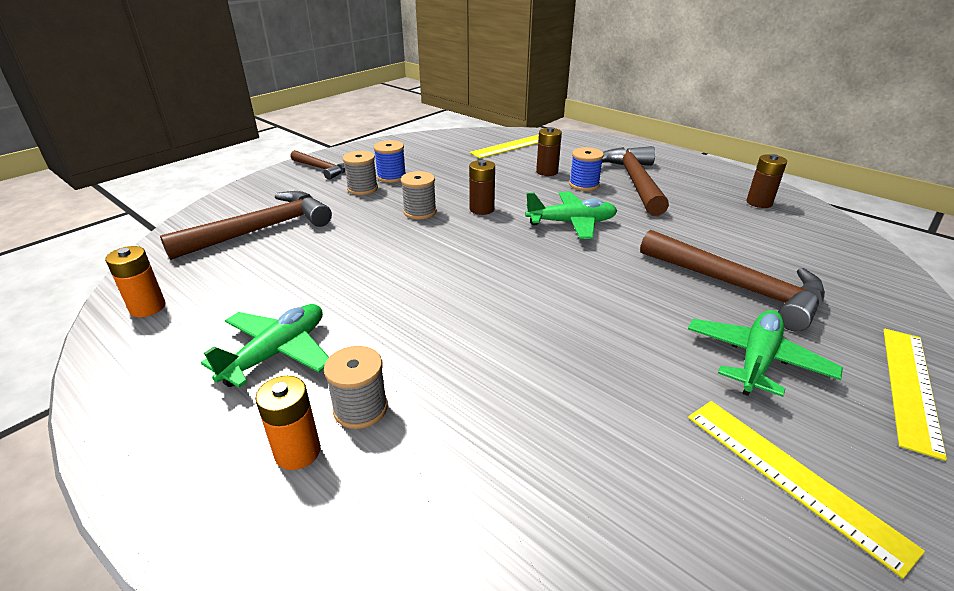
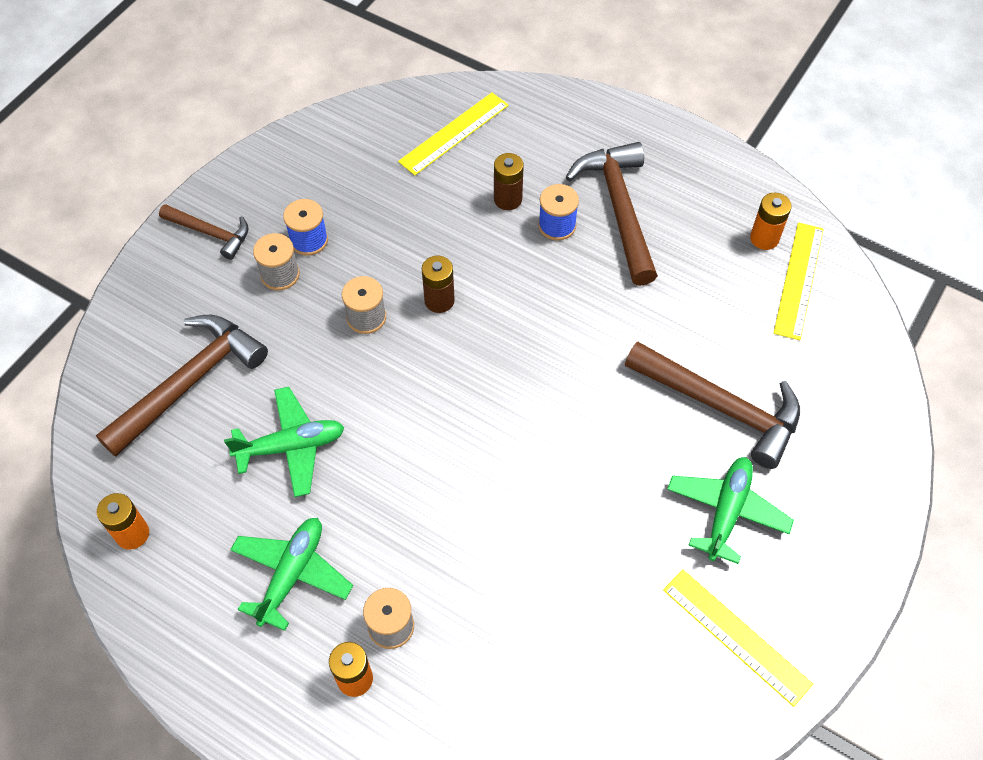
camera: 10 degrees left, 25 degrees up
green plane [525,191,617,239] -> green plane moved to [224,387,345,497]
brown battery [747,154,787,208] -> orange battery [750,192,792,250]
yellow ruler [883,329,947,461] -> yellow ruler moved to [774,222,824,340]

